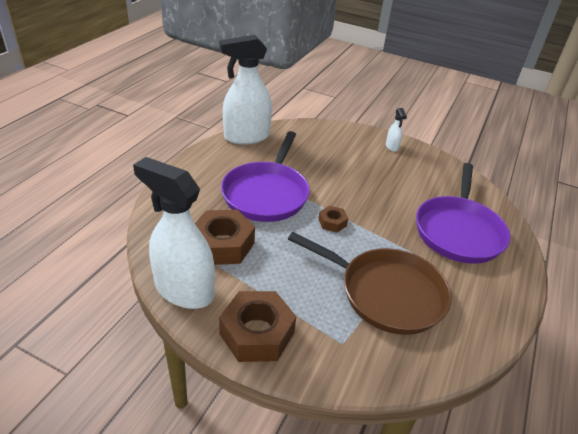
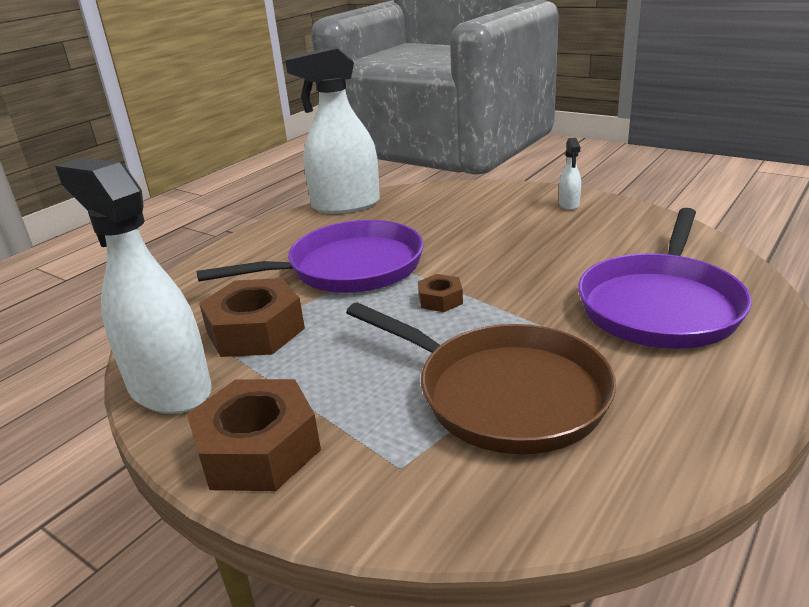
camera: 15 degrees right, 10 degrees down
purple pan [221,131,310,222] -> purple pan turned 135 degrees counterclockwise [196,220,424,293]

